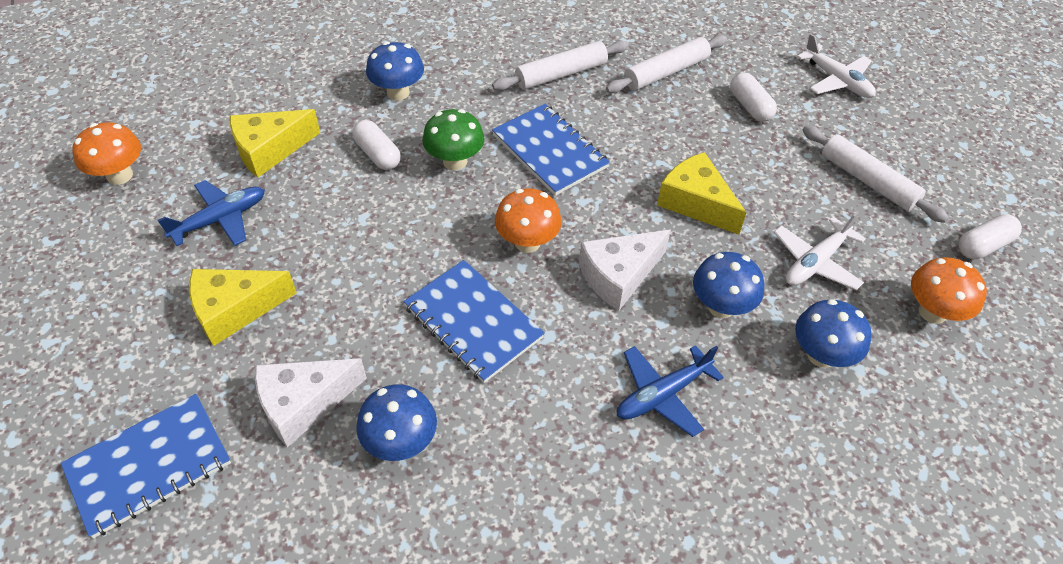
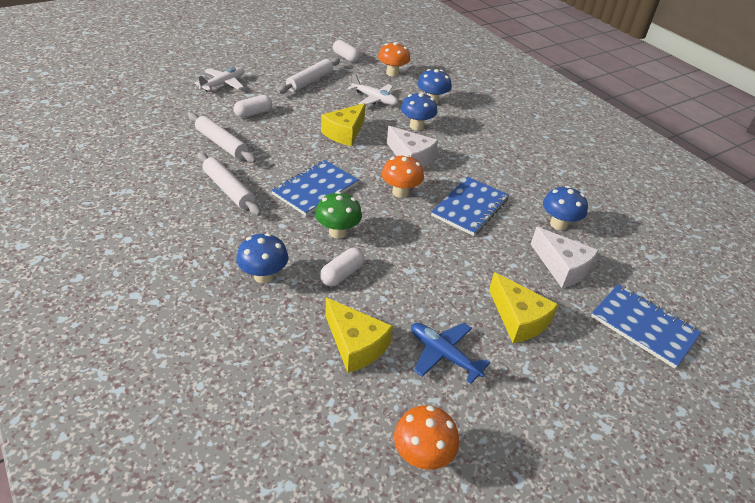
camera: 105 degrees left, 10 degrees down
blue plane [617,345,724,437] -> none

